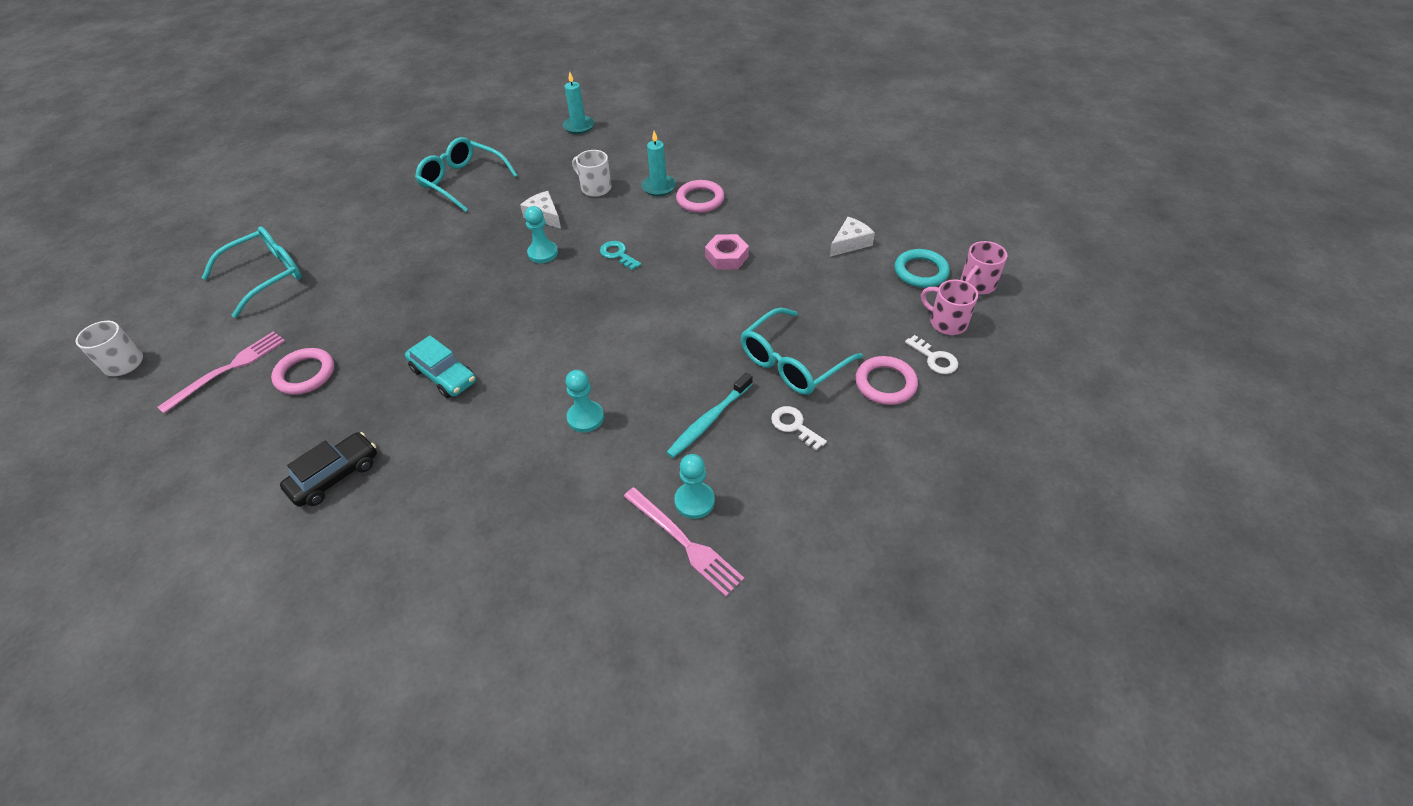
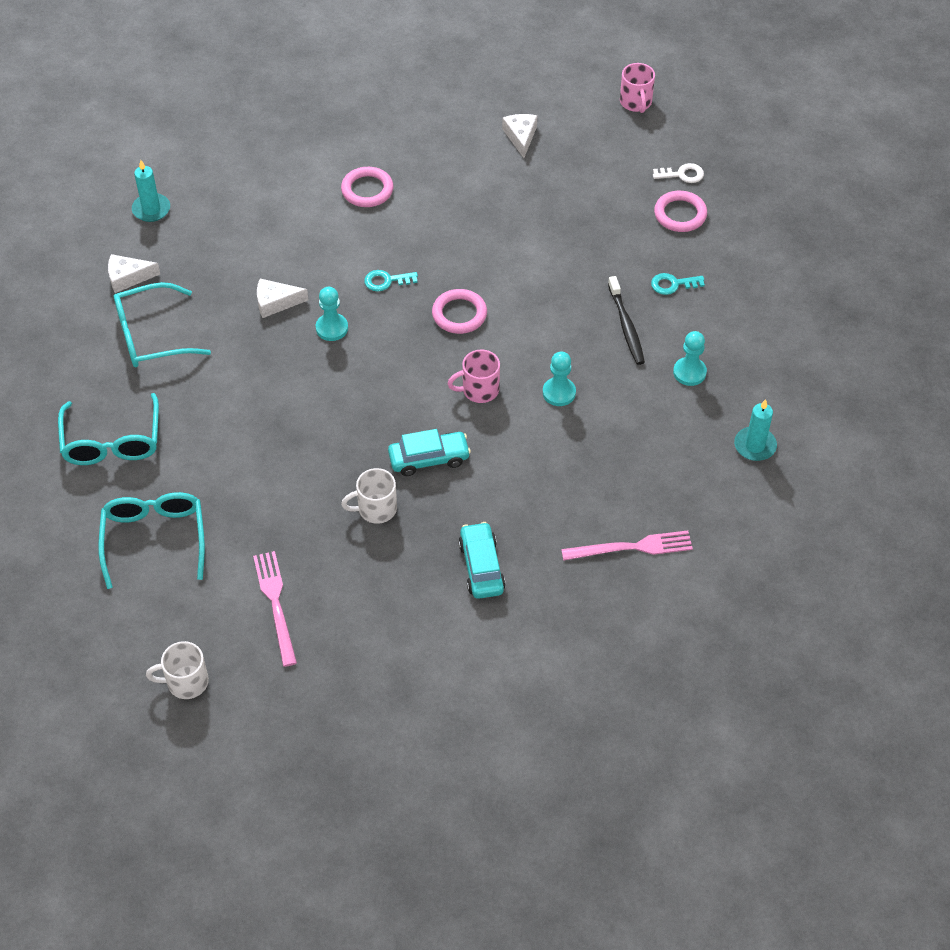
camera: 55 degrees left, 5 degrees up
pink ring [271,348,334,395] -> pink ring moved to [432,289,487,334]
black car [280,432,377,507] -> turquoise car [458,522,506,599]
white mug [572,150,612,197] -> white mug moved to [341,468,397,524]
pink fork [624,487,745,597] -> pink fork moved to [561,530,693,561]
turquoise candle [641,131,676,196] -> turquoise candle moved to [734,399,777,461]
turquoise toothbrush [666,372,753,458] -> black toothbrush [608,276,645,365]
pink nut [705,234,749,270] -> none
turquoise glasses [741,308,863,395] -> turquoise glasses moved to [58,393,159,465]
white key [771,406,827,451] -> turquoise key [651,273,705,295]
turquoise ring [895,249,950,288] -> none
pink mug [921,280,978,335] -> pink mug moved to [447,350,500,403]
none -> white cheese [108,254,160,293]

